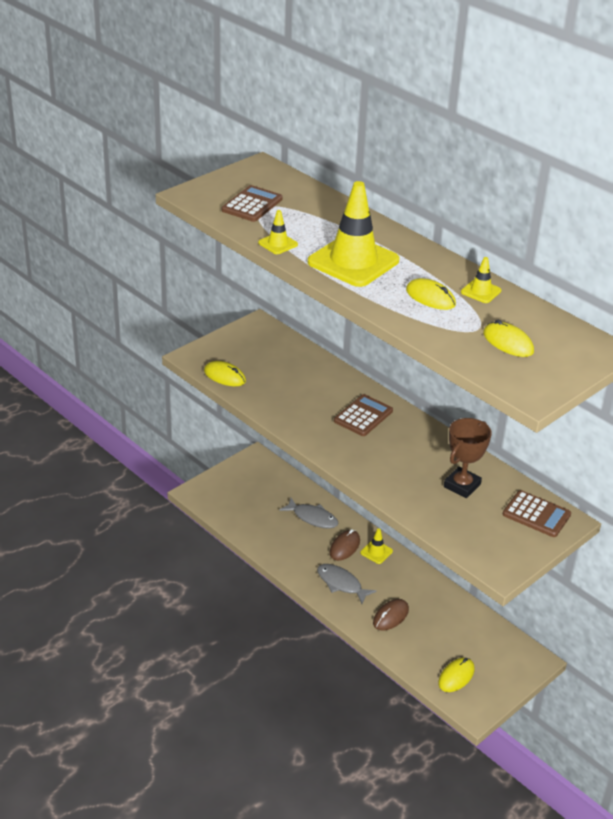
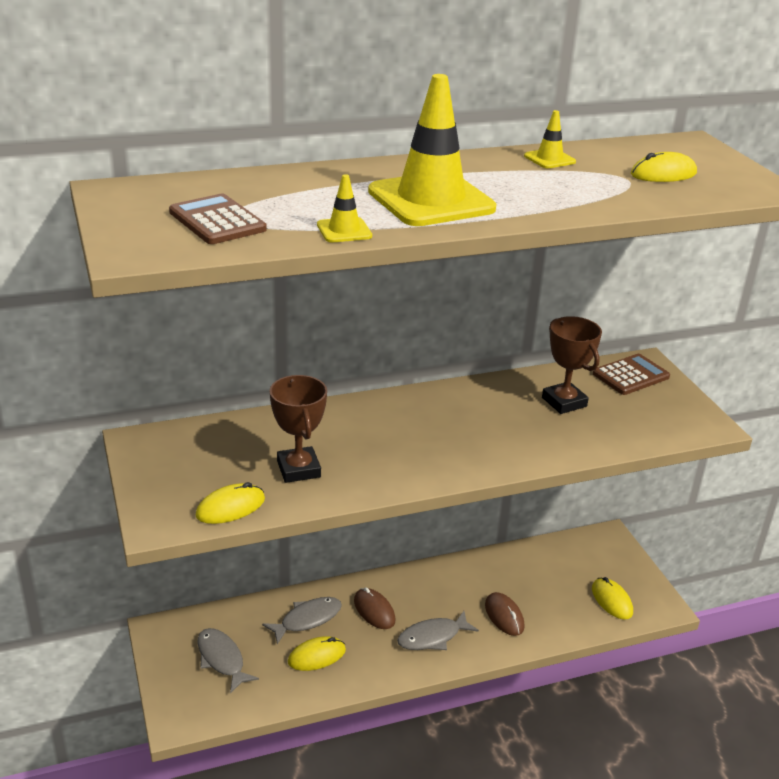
camera: 65 degrees left, 5 degrees down
brown calculator [334,394,393,436] -> none
yellow traffic cone [360,528,393,564] -> none
yellow mouse [406,278,456,310] -> yellow mouse moved to [288,636,346,671]
none -> grey fish [198,628,259,693]
none -> brown trophy [269,375,327,483]

